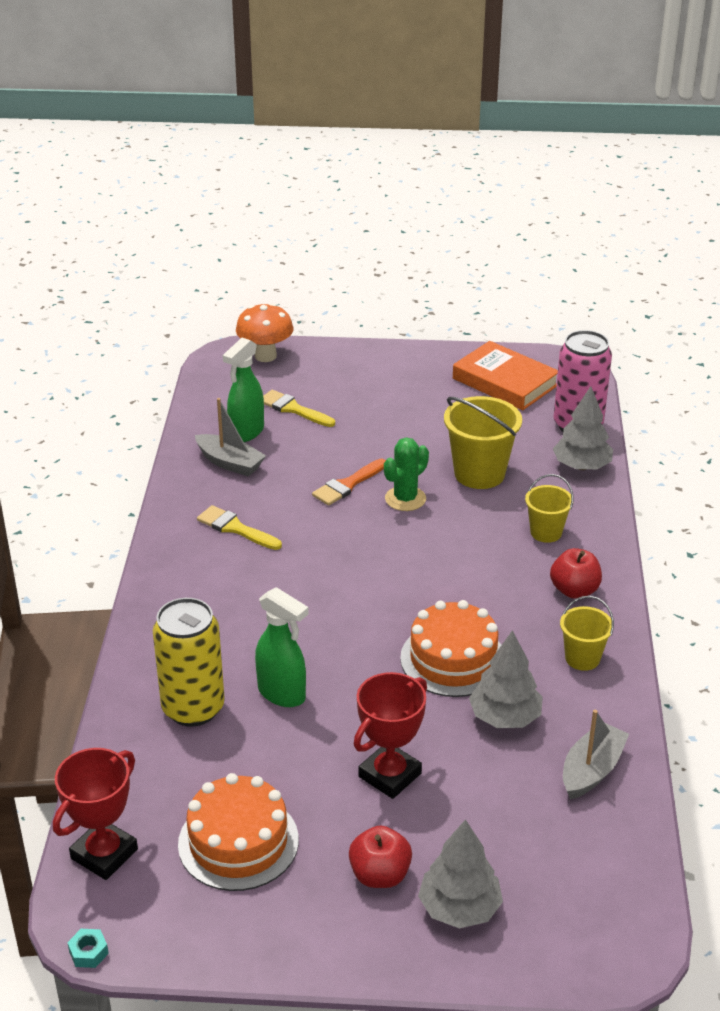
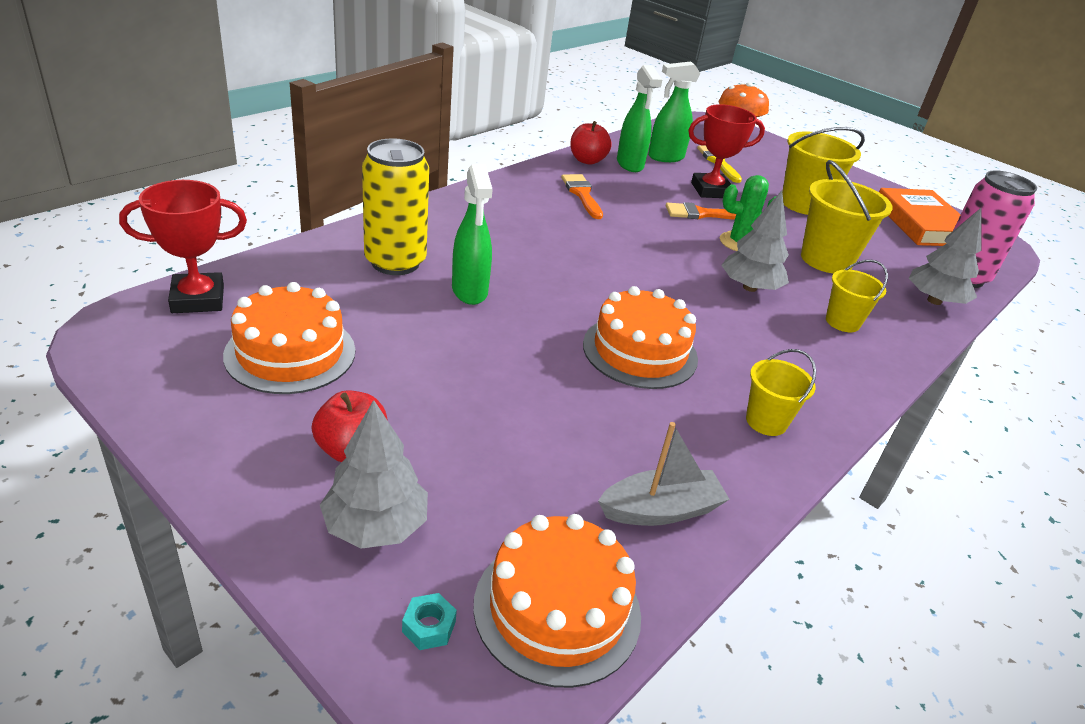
camera: 35 degrees right, 0 degrees up
turquoise nut [67,929,109,968] -> turquoise nut moved to [402,593,457,650]
grey boat [195,398,266,476] -> green spray bottle [617,65,662,172]
yellow brush [197,505,282,550] -> orange brush [561,174,603,219]
red trophy [354,672,427,799] -> red trophy moved to [688,104,765,198]
grey tree [469,630,543,728] -> grey tree moved to [722,191,789,292]
red apple [550,548,602,599] -> red apple moved to [570,121,612,165]
none -> orange cake [473,514,641,688]
none -> yellow bucket [782,127,865,215]

